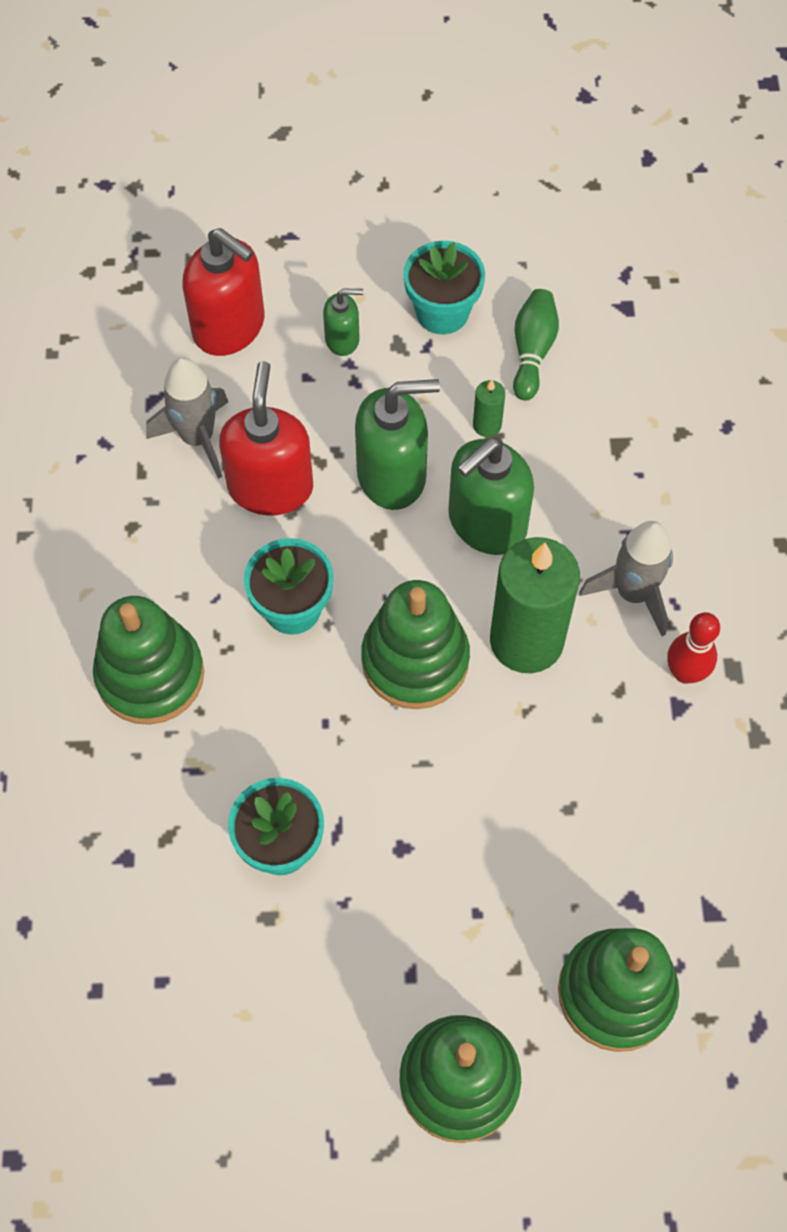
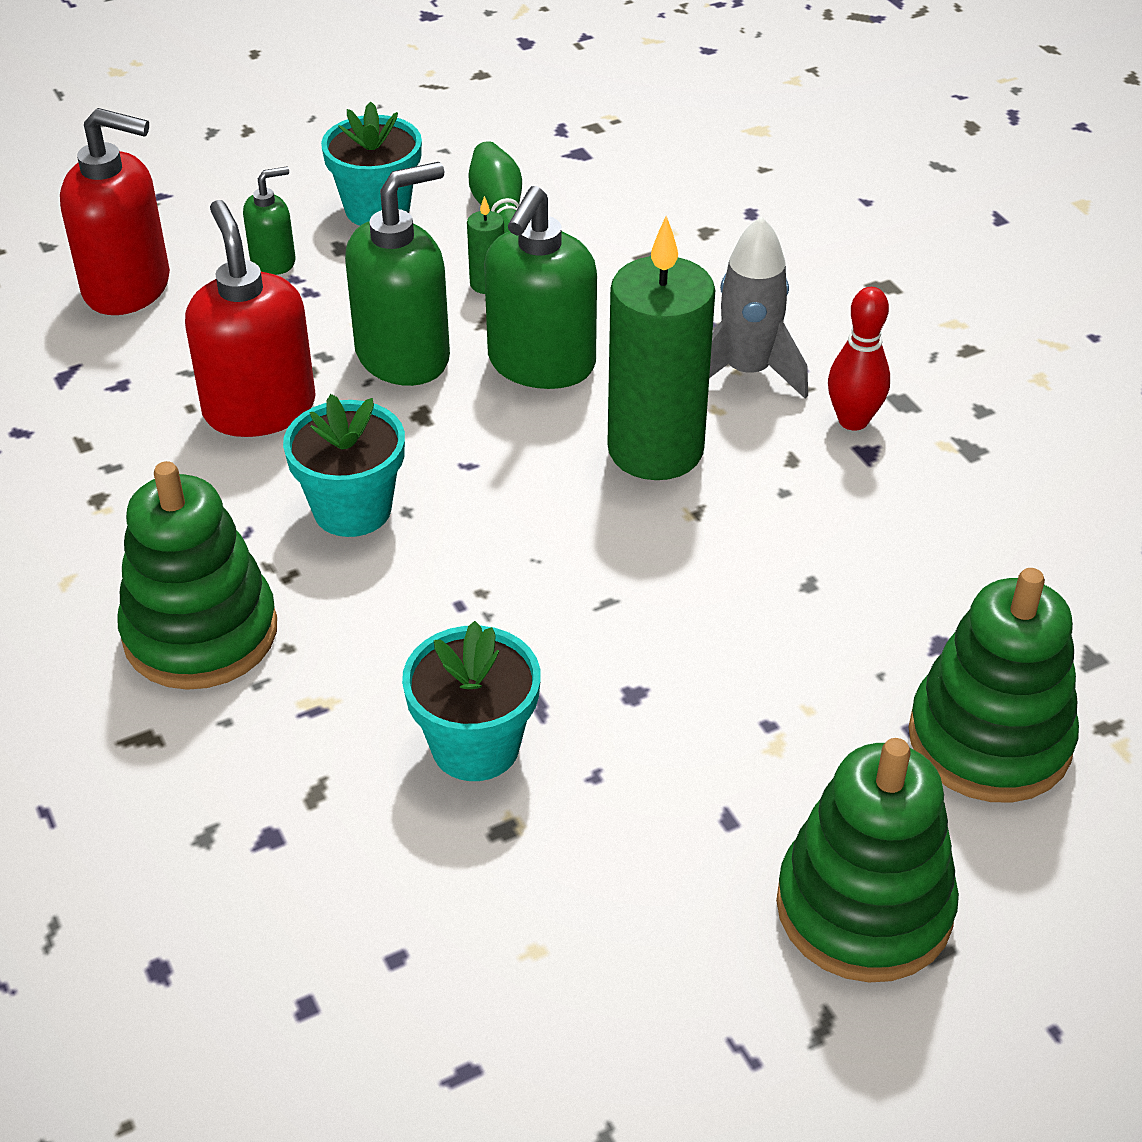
camera: 25 degrees left, 20 degrees down
grey rocket [146,358,228,479] -> none
green stacking toy [361,580,470,709] -> none

